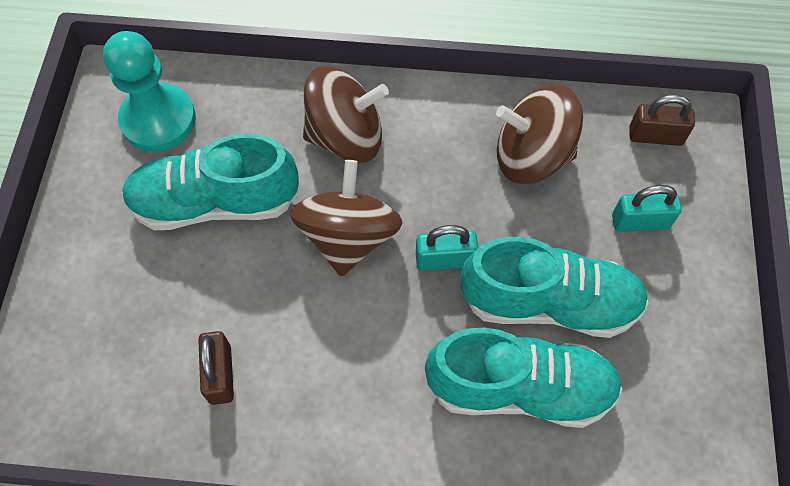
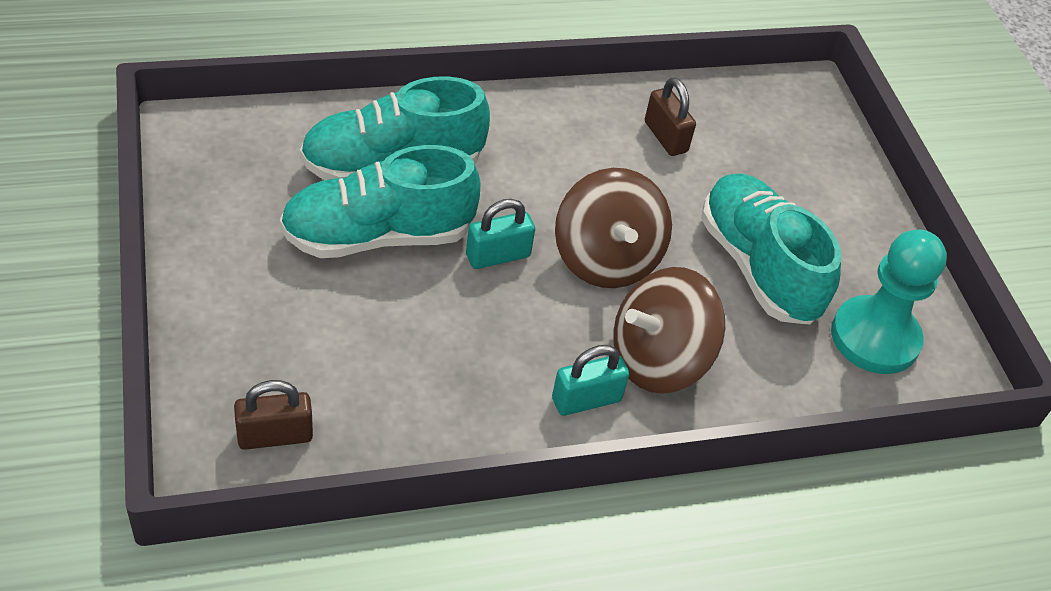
camera: 155 degrees right, 15 degrees down
turquoise shoe [122,133,299,230] -> turquoise shoe turned 90 degrees counterclockwise [701,174,841,325]
brown spinning top [496,85,583,184] -> none
turquoise padlock [612,185,682,232] -> turquoise padlock moved to [552,345,629,416]

